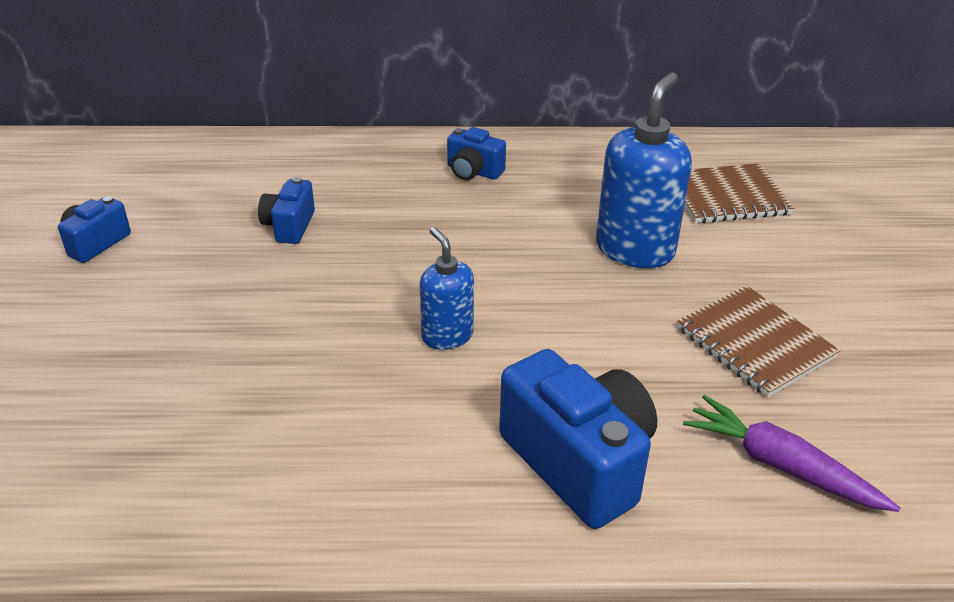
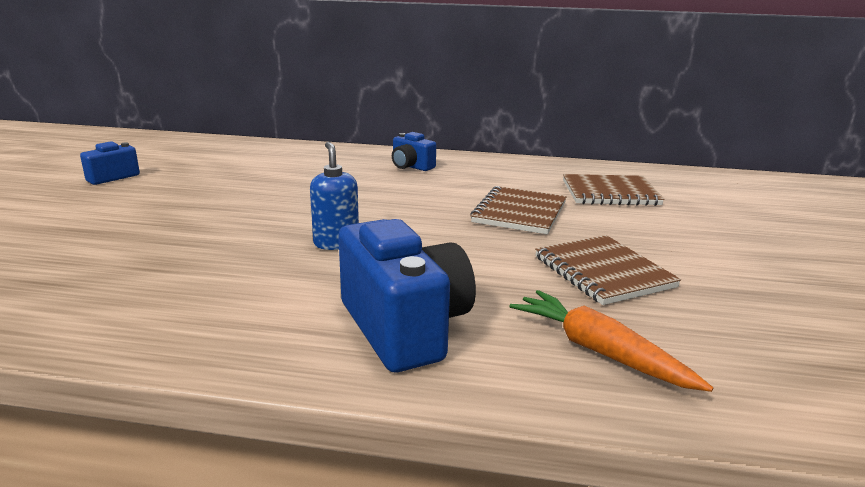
camera: 10 degrees right, 15 degrees down
blue camera [258,177,315,244] -> none
blue soap dispenser [596,72,692,268] -> brown notebook [470,186,567,234]
purple carrot [683,395,900,512] -> orange carrot [510,290,713,392]

